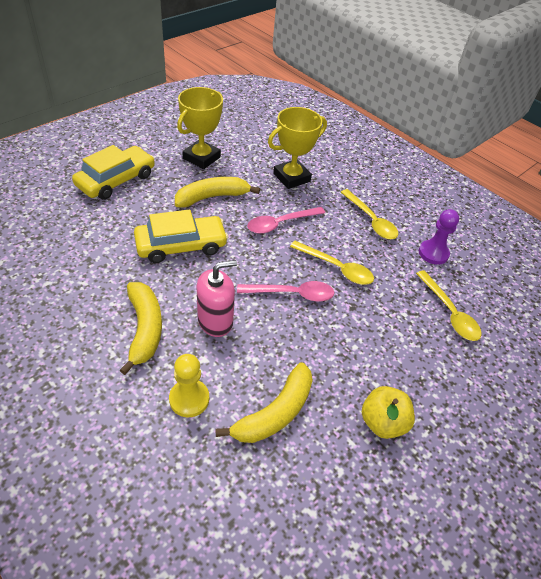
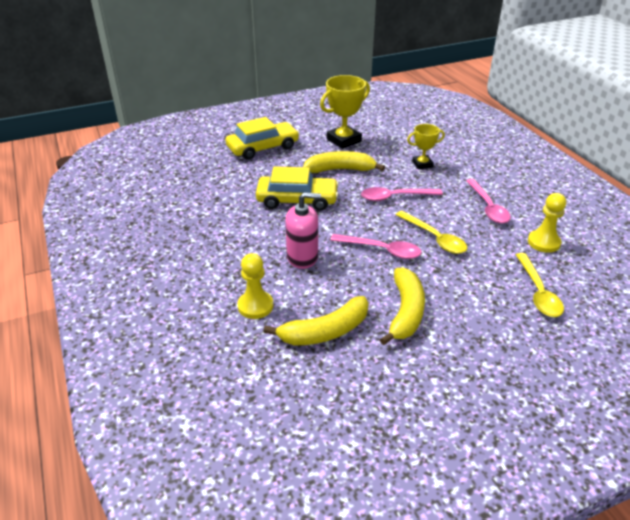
camera: 25 degrees right, 10 degrees down
yellow banana [120,282,162,375] -> yellow banana moved to [380,268,425,345]
yellow trophy [268,107,327,189] -> yellow trophy [407,124,445,169], size x0.60
yellow spoon [341,189,398,239] -> pink spoon [466,179,511,224]
yellow apple [362,386,415,439] -> none
purple pawn [419,209,459,265] -> yellow pawn [528,193,566,253]

